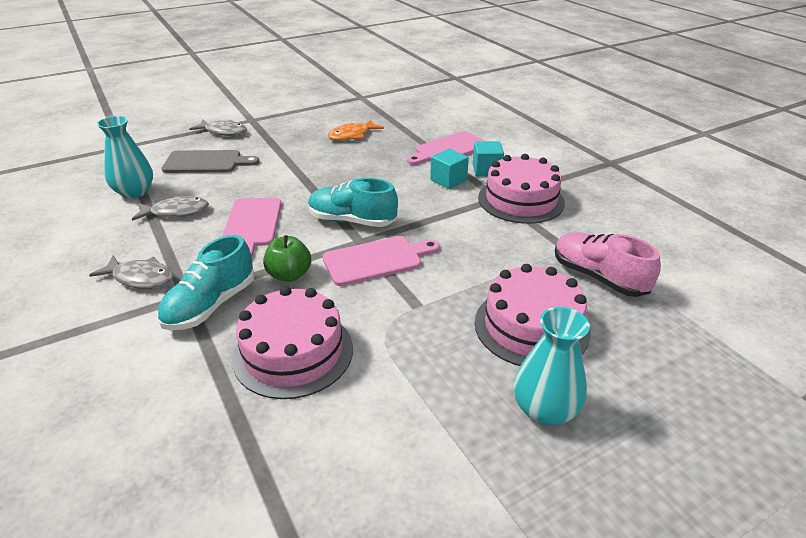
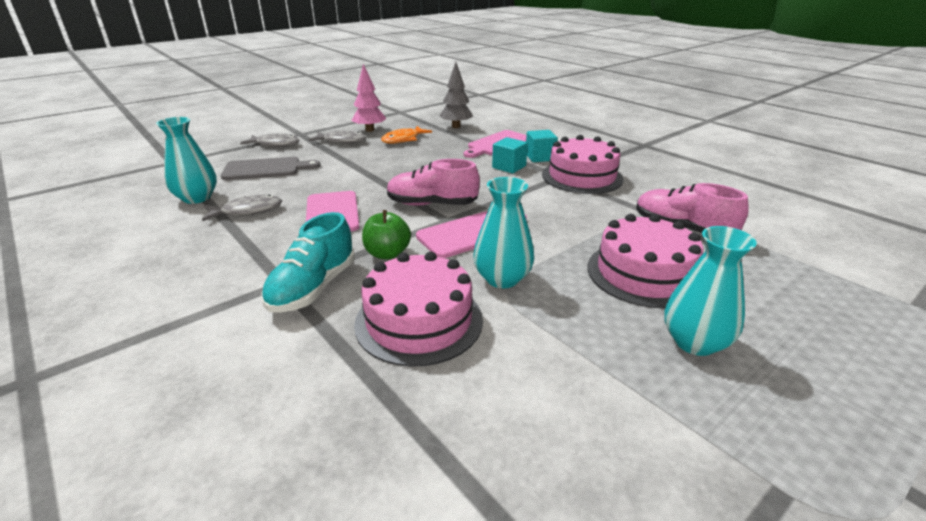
camera: 10 degrees left, 5 degrees down
grey fish [89,256,174,289] -> grey fish moved to [309,131,366,144]
turquoise shoe [308,178,398,227] -> pink shoe [387,159,480,205]
none -> pink tree [351,64,387,132]
none -> grey tree [439,62,473,128]
none -> turquoise vase [473,177,534,288]

